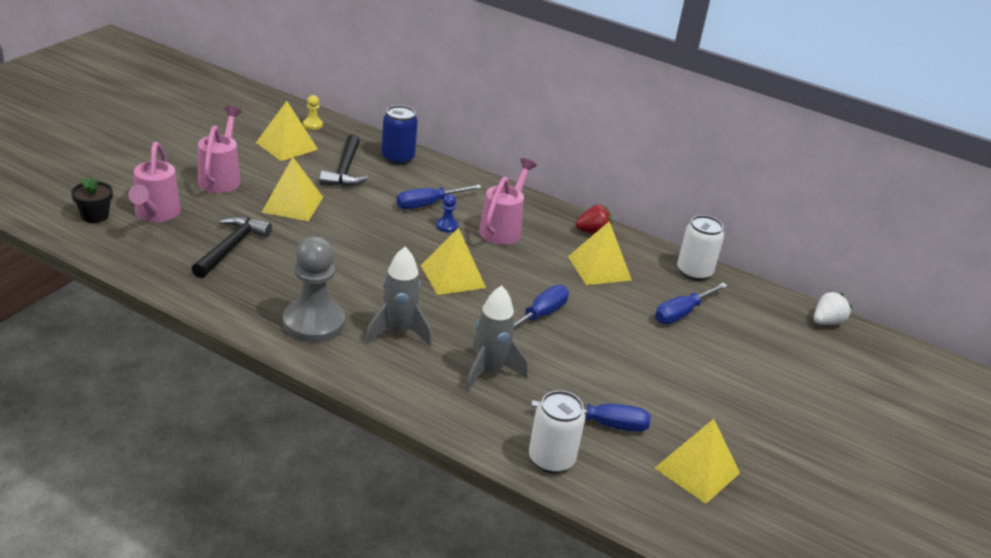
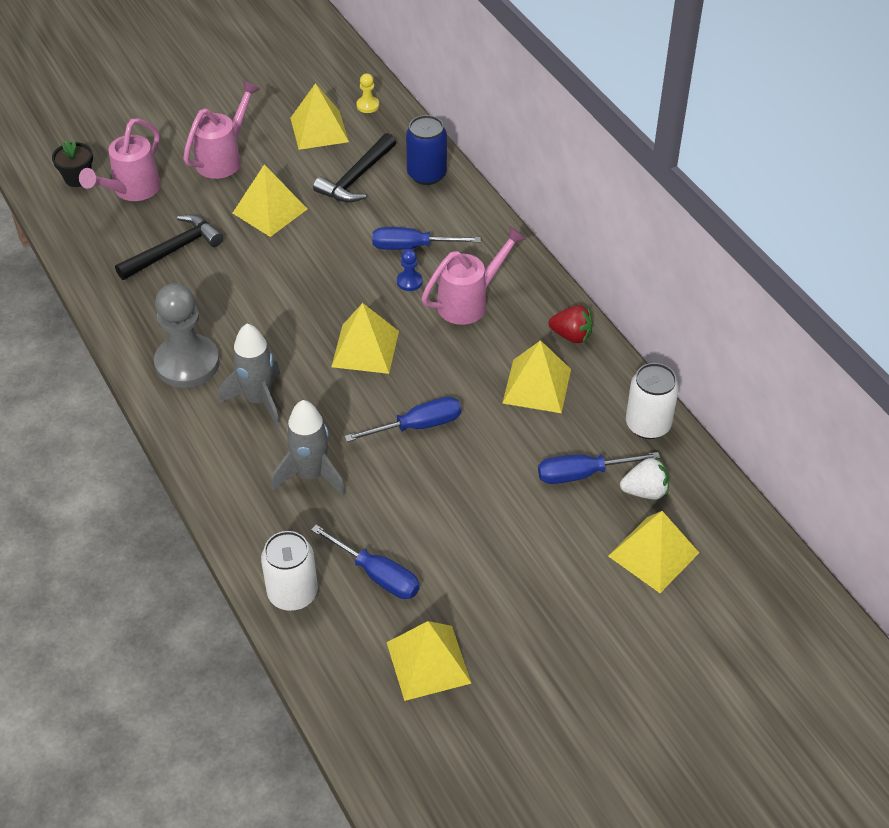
camera: 35 degrees right, 15 degrees up
white strawberry [814,291,852,325] -> white strawberry moved to [620,457,669,499]
none -> yellow pyramid [608,511,699,593]

